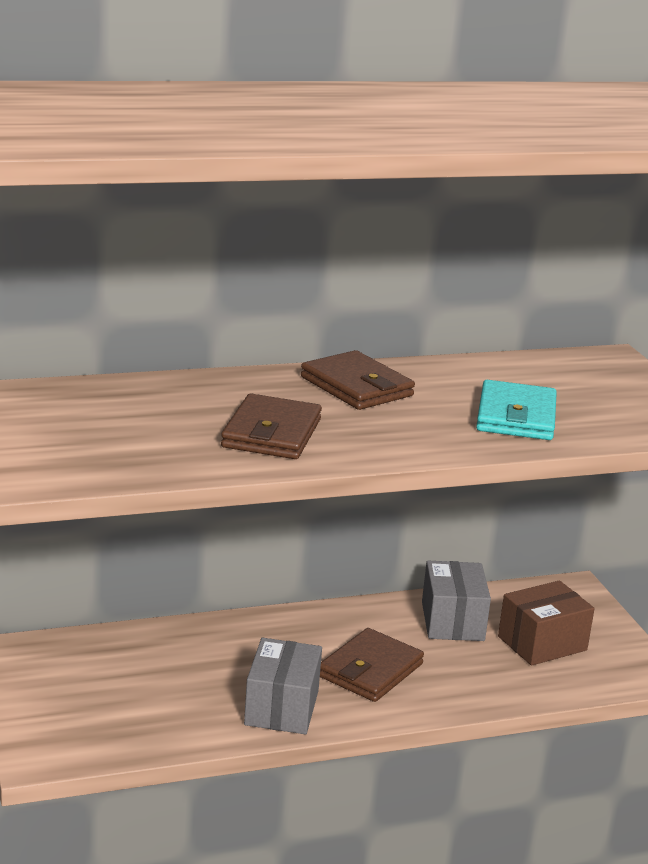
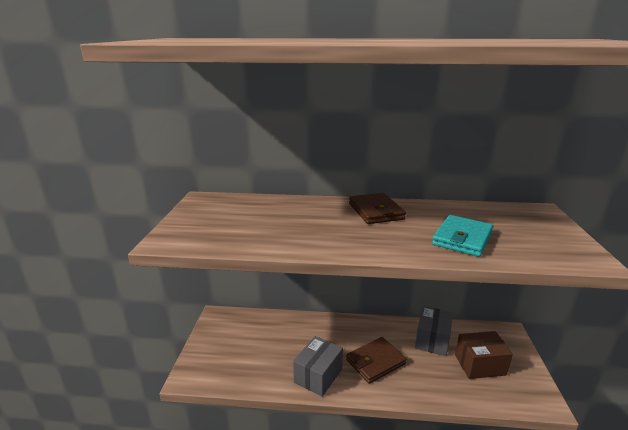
camera: 25 degrees right, 0 degrees up
brown wallet [221,394,322,459] -> none

